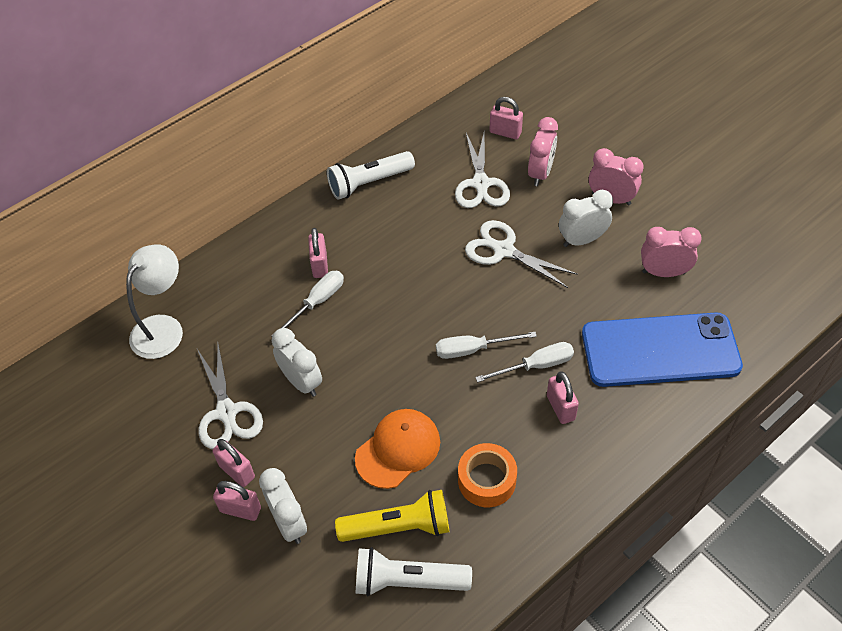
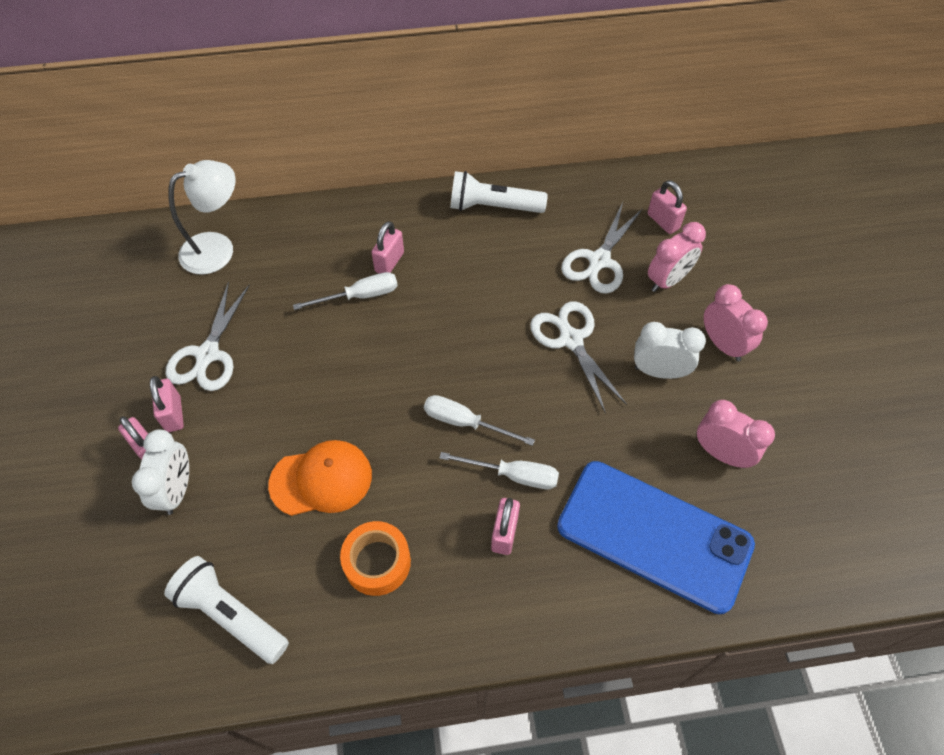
camera: 30 degrees right, 5 degrees up
white clock [272,328,322,397] -> none
yellow flashlight [335,490,449,542] -> none

